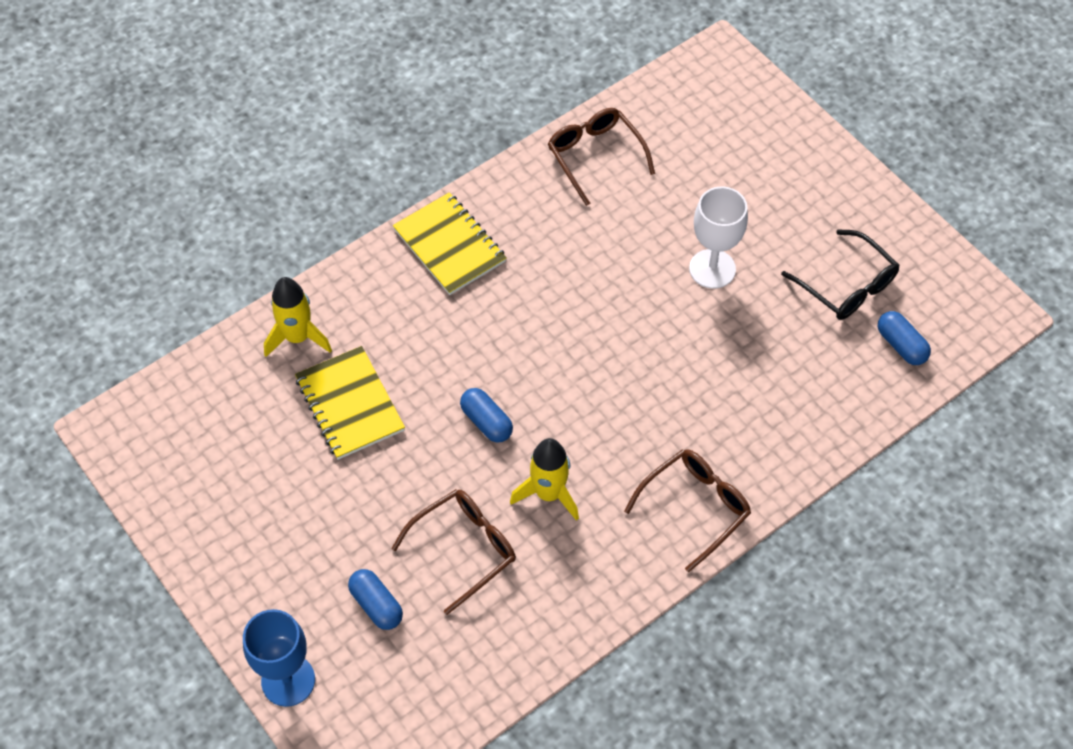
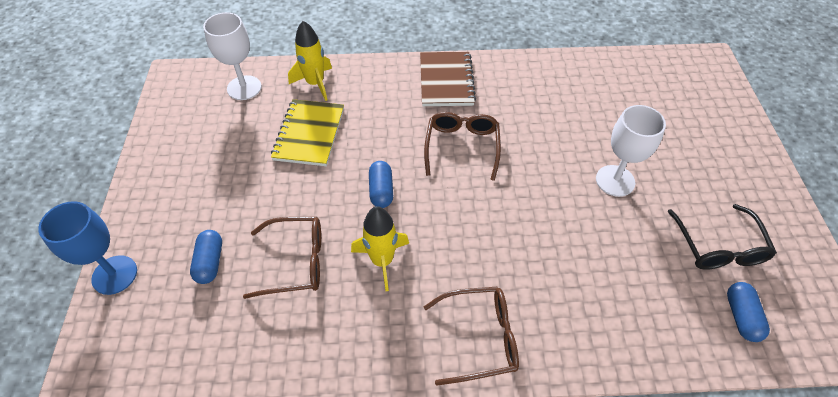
camera: 35 degrees right, 5 degrees down
yellow notebook [393,192,507,295] -> brown notebook [420,52,476,106]
brown glasses [548,108,655,206] -> brown glasses moved to [424,112,501,181]
none -> white goblet [203,12,262,100]

